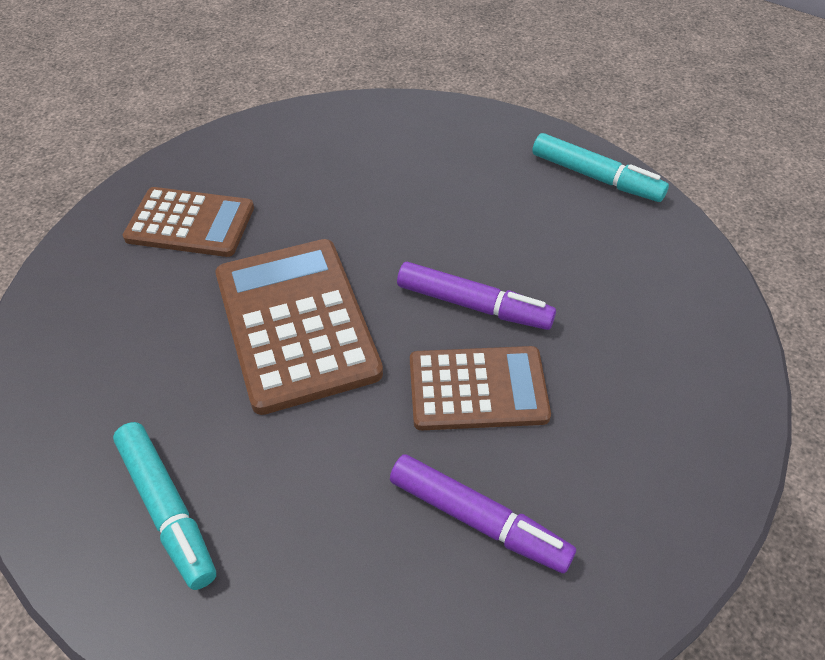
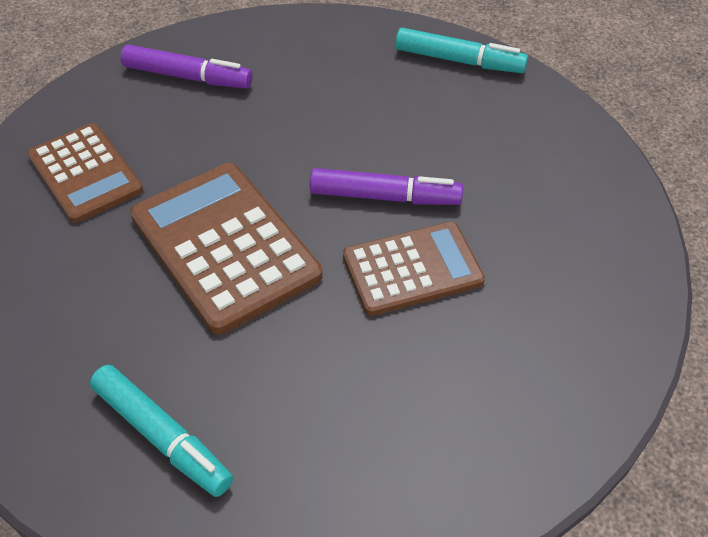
camera: 15 degrees left, 0 degrees up
brown calculator [123,187,254,257] -> brown calculator turned 60 degrees clockwise [27,123,143,223]
purple marker [390,454,576,574] -> purple marker moved to [121,45,253,89]

